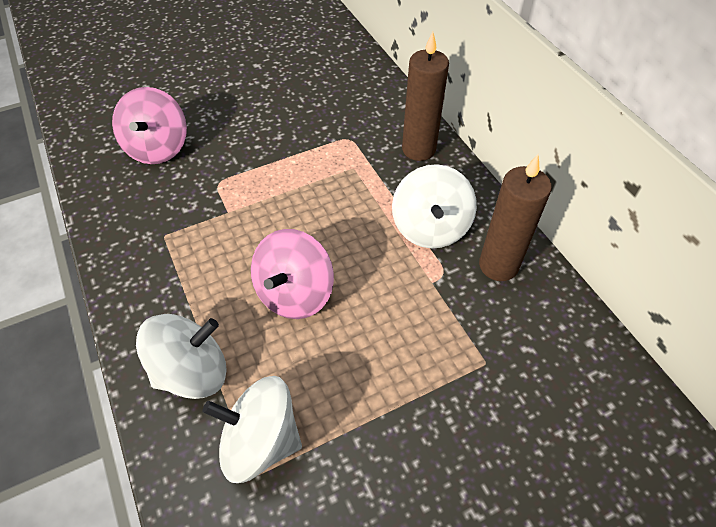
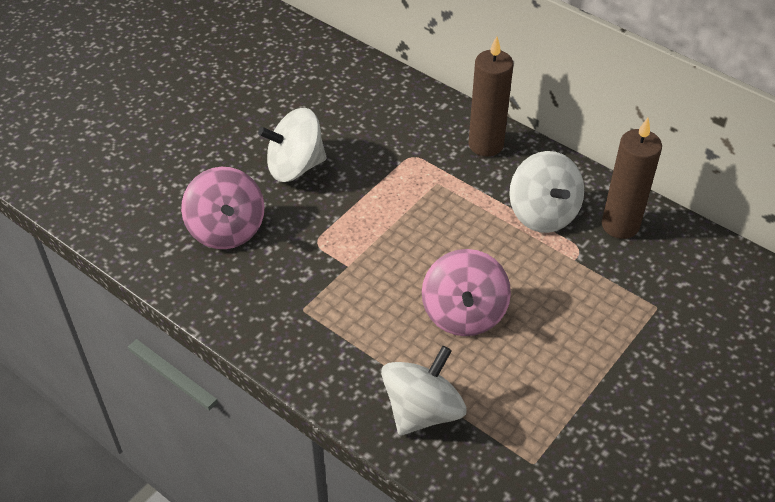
camera: 25 degrees left, 5 degrees down
white spinning top [202,376,302,483] -> white spinning top moved to [258,108,327,182]

